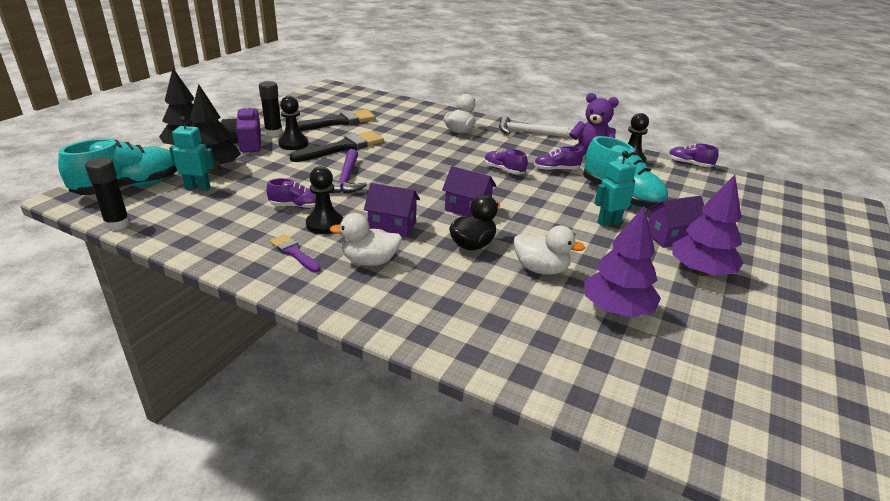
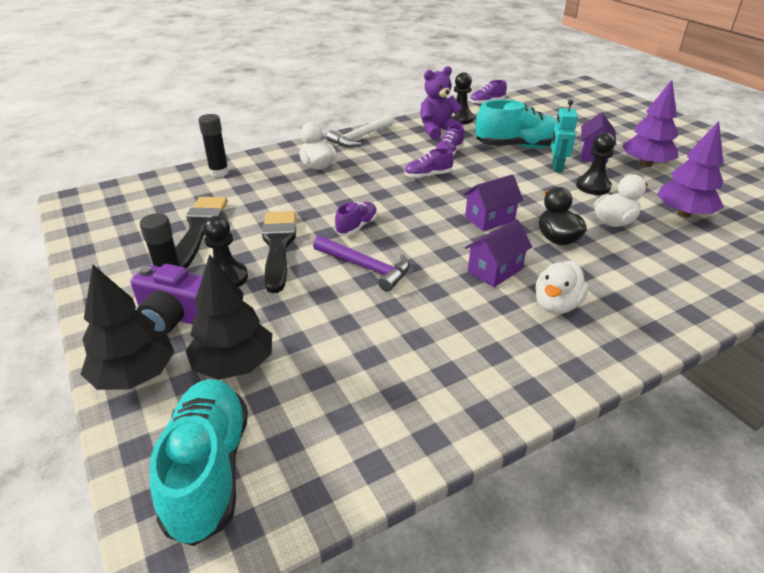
camera: 55 degrees left, 5 degrees up
black glue stick [85,157,130,230] -> black glue stick moved to [198,114,229,177]
turquoise robot [169,117,215,191] -> none
purple shoe [266,178,316,209] -> purple shoe moved to [335,202,377,236]
purple brush [270,234,321,272] -> none
black pawn [306,166,343,234] -> black pawn moved to [576,132,615,195]

